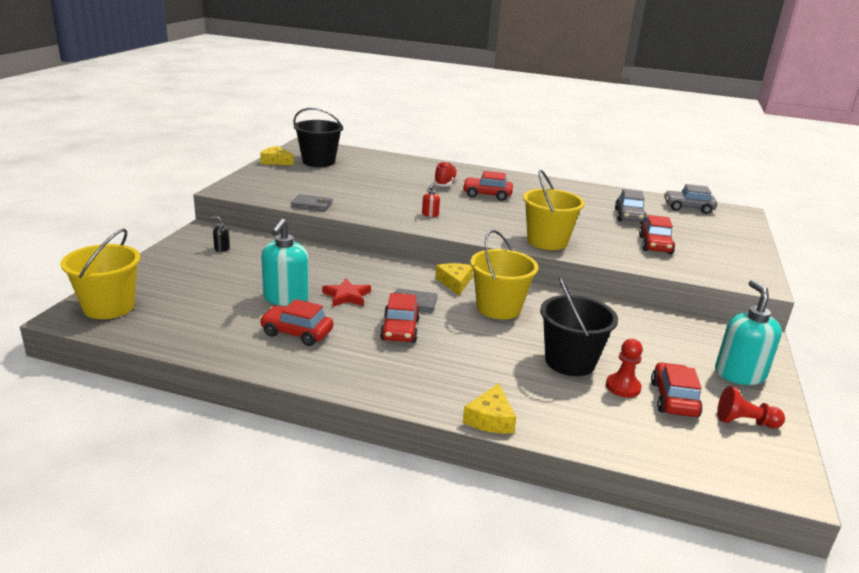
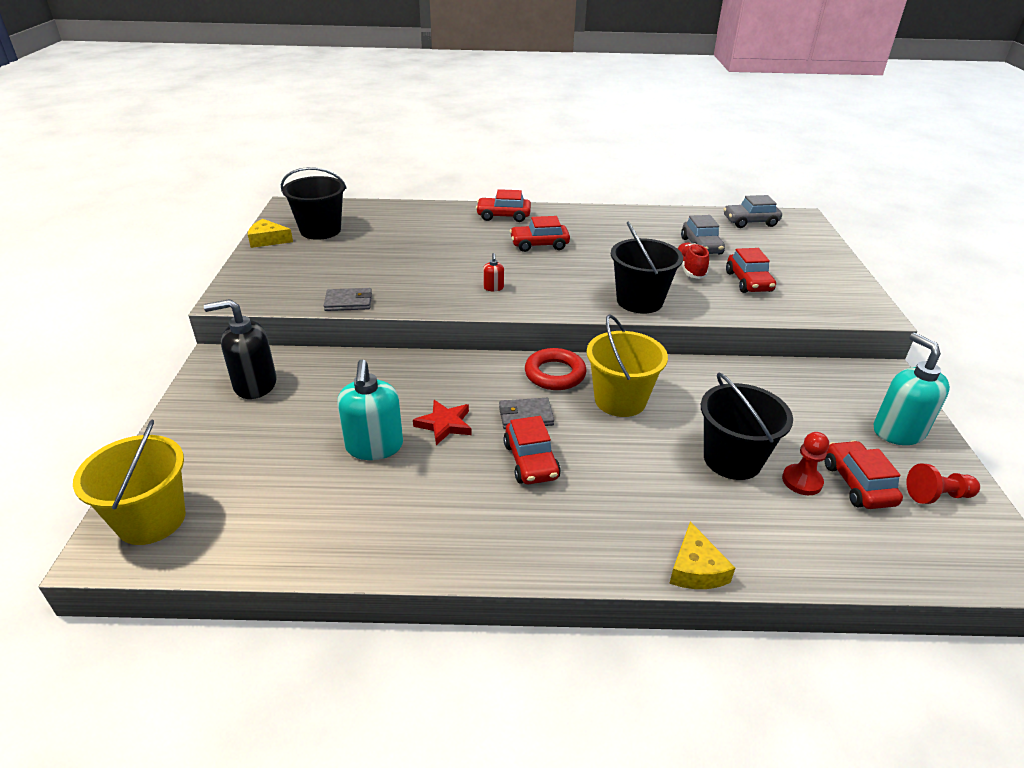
camera: 15 degrees left, 10 degrees up
black soap dispenser [210,216,230,252] -> black soap dispenser [204,299,277,399], size x2.23
red car [259,299,333,346] -> red car moved to [476,189,531,222]
red shoe [434,162,458,186] -> red shoe moved to [678,243,709,279]
yellow cheese [435,263,473,295] -> red ring [525,348,586,390]
yellow bucket [523,170,585,250] -> black bucket [611,222,683,313]

